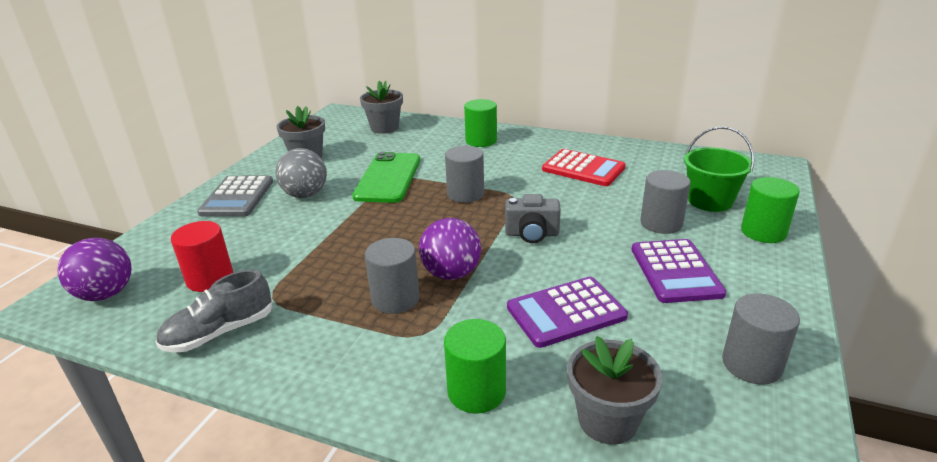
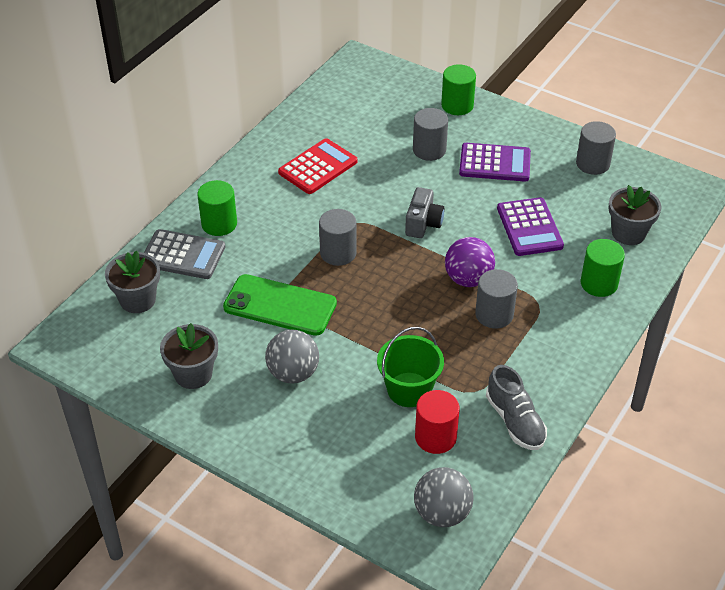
camera: 80 degrees left, 15 degrees up
purple ball [58,238,131,301] -> grey ball [414,467,473,527]
grey calculator [197,176,273,217] -> grey calculator moved to [144,229,226,279]
green bucket [684,126,754,212] -> green bucket moved to [377,327,444,407]

